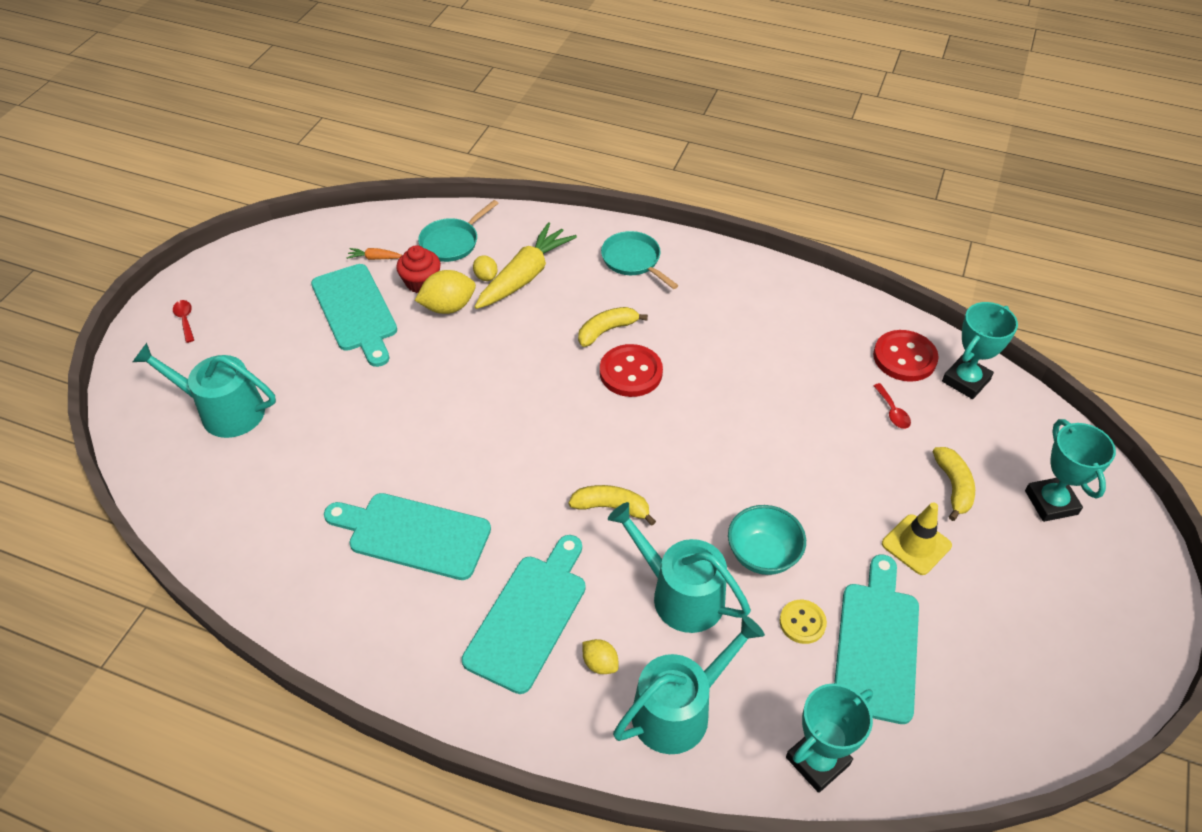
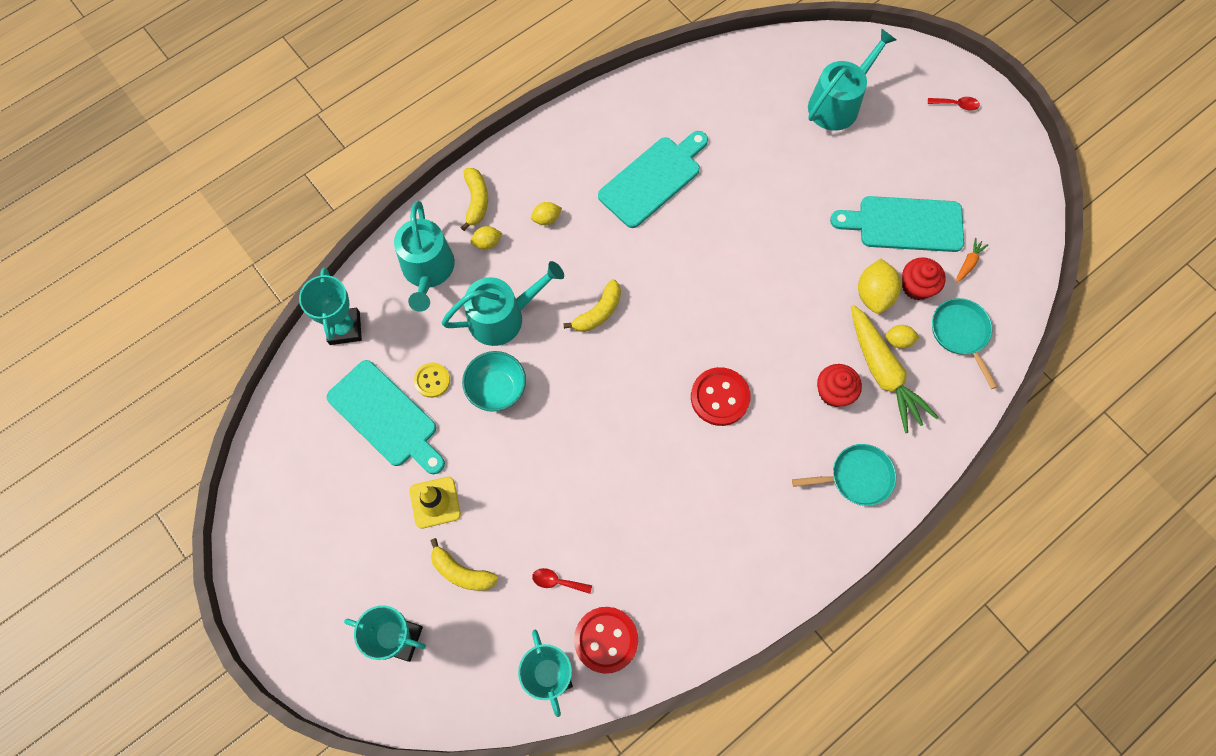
camera: 120 degrees right, 20 degrees up
turquoise cutting board [462,535,586,694] -> yellow lemon [531,202,562,225]
yellow banana [578,307,648,347] -> yellow banana moved to [461,168,488,231]
none -> red cupcake [817,364,862,407]

